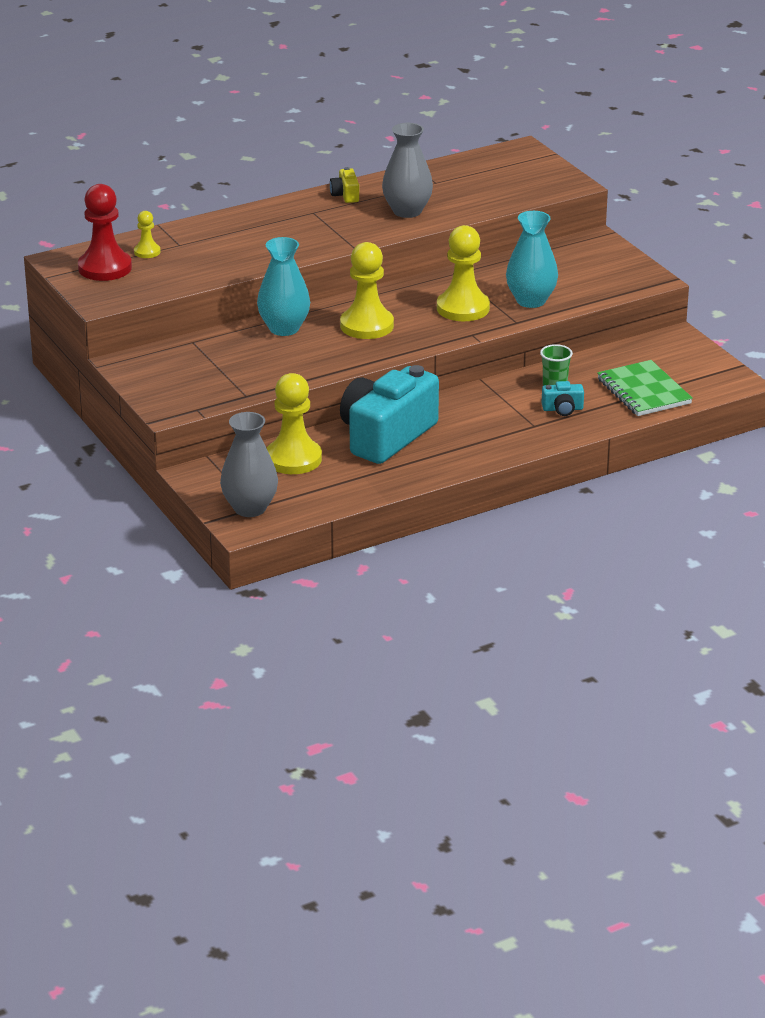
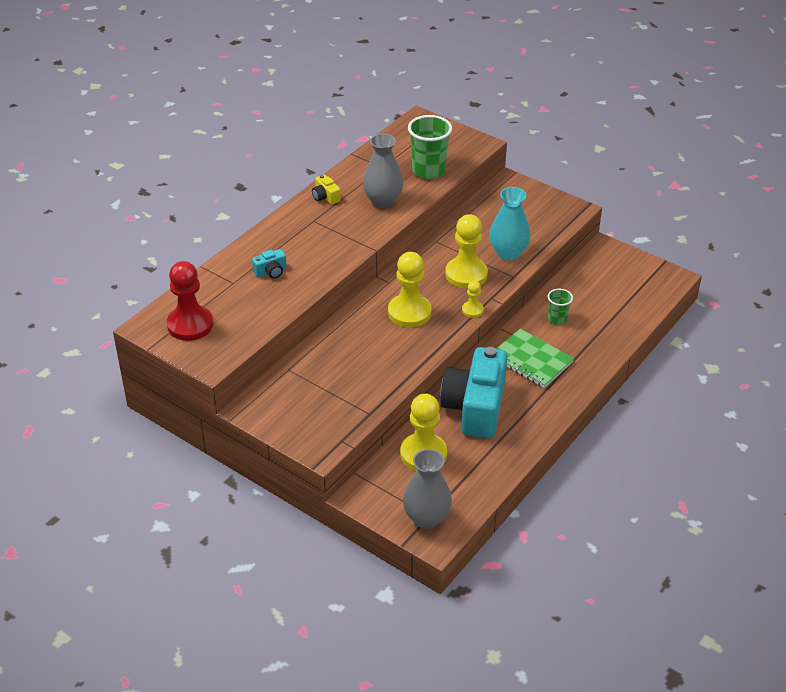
camera: 25 degrees left, 10 degrees up
yellow pawn [134,211,161,258] -> yellow pawn moved to [462,281,484,318]
turquoise vase [257,237,310,336] -> none
turquoise camera [542,381,584,416] -> turquoise camera moved to [252,249,287,278]
green notebook [597,360,693,416] -> green notebook moved to [496,329,574,388]
none -> green cup [408,115,452,180]

